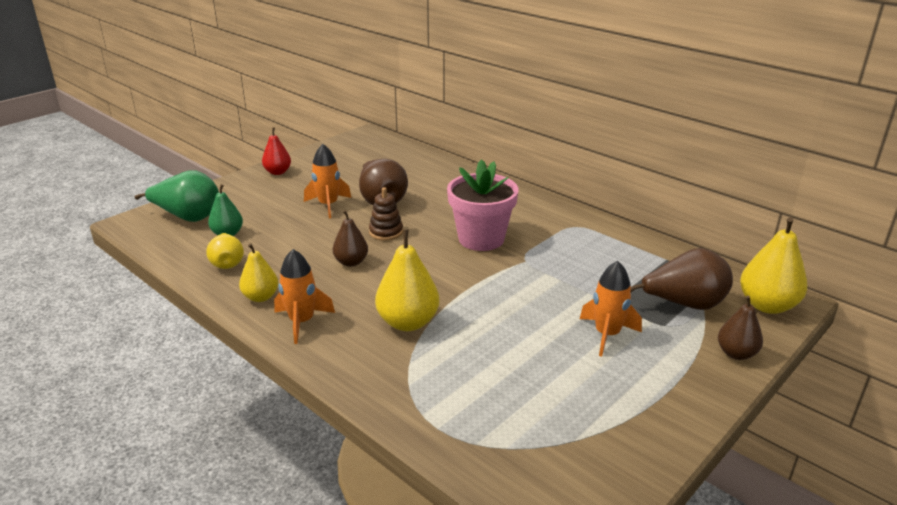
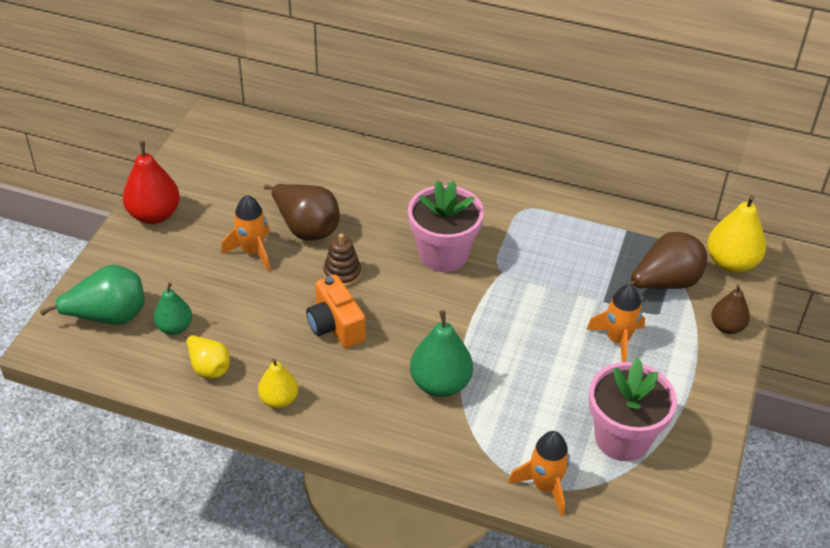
camera: 25 degrees left, 15 degrees up
red pear [262,127,291,175] -> red pear [123,141,180,224], size x1.59
orange rocket [274,249,335,344] -> orange rocket moved to [508,431,570,516]
brown pear [333,210,368,267] -> orange camera [306,274,366,348]
yellow pear [375,229,439,331] -> green pear [410,310,473,397]
none -> pink flower pot [589,358,677,461]

